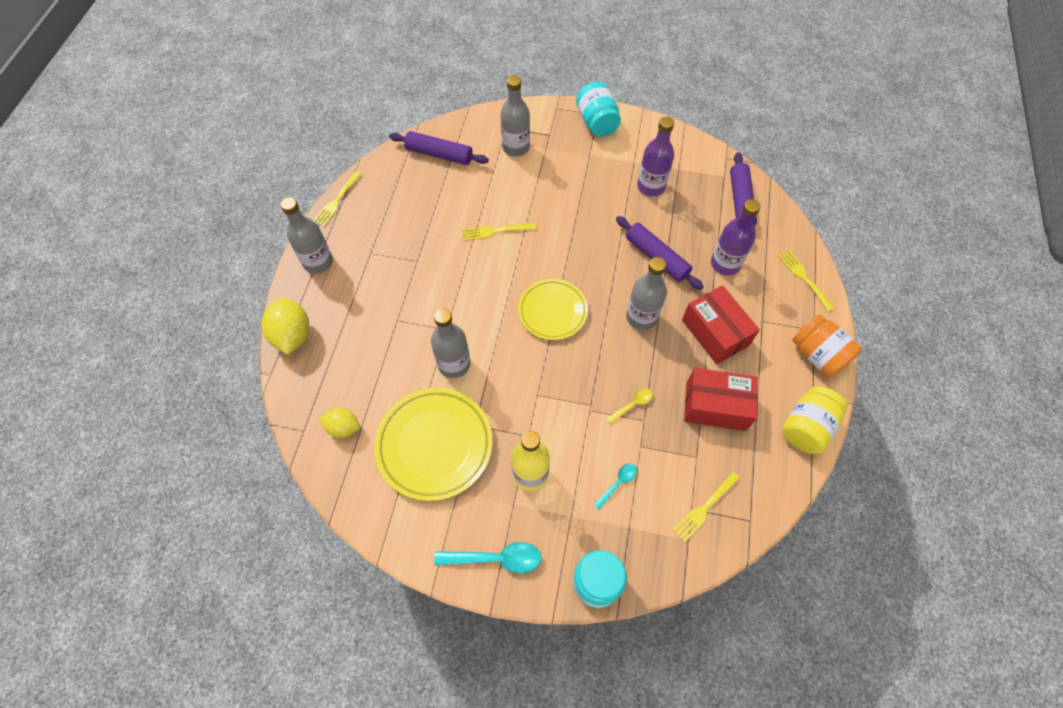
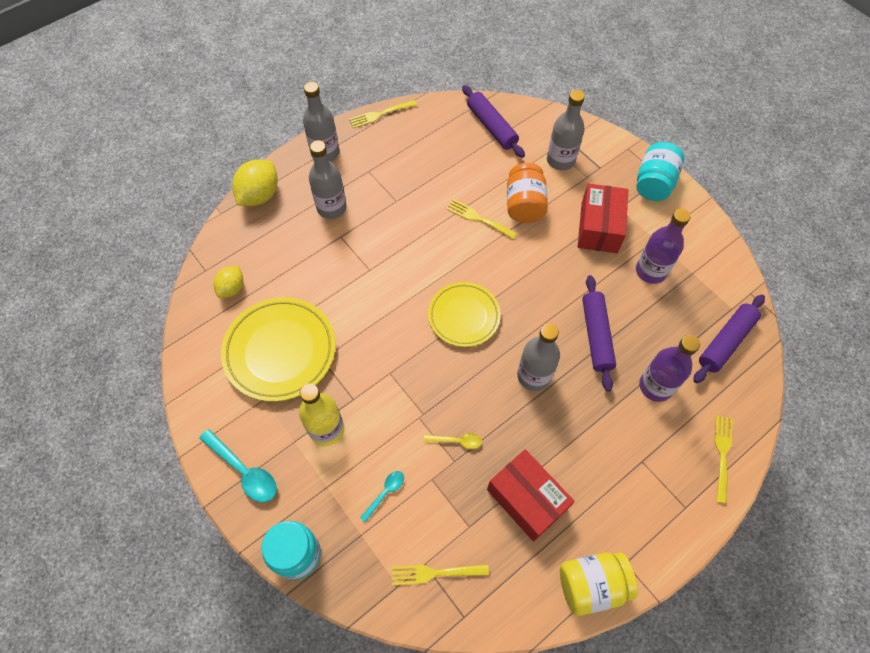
camera: 40 degrees right, 0 degrees up
yellow lemon [319,408,360,438] -> yellow lemon turned 60 degrees clockwise [213,266,243,298]
grey bottle [431,308,470,378] -> grey bottle moved to [309,140,347,219]
turquoise spoon [593,463,637,509] -> turquoise spoon turned 45 degrees counterclockwise [360,471,404,523]
red box [682,285,760,364] -> red box moved to [578,184,628,253]
orange jar [792,314,862,378] -> orange jar moved to [507,163,548,223]

